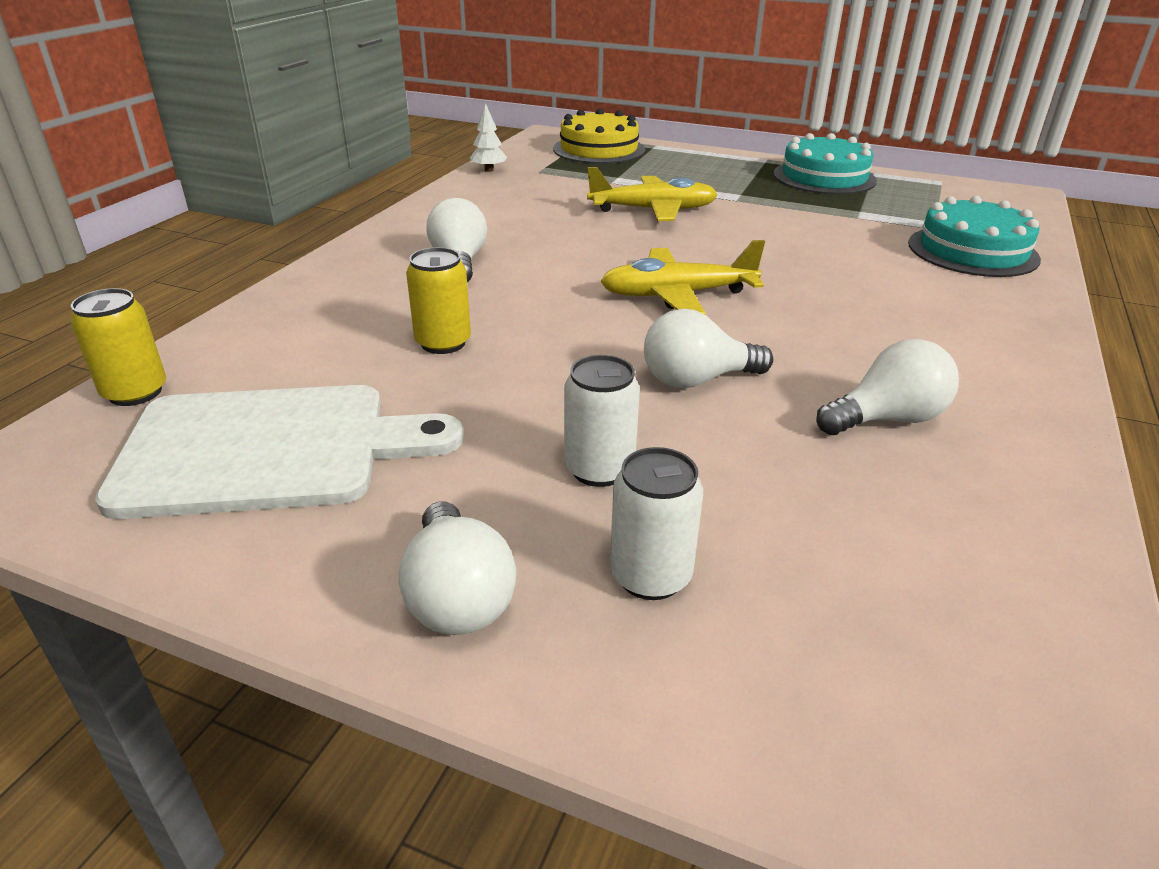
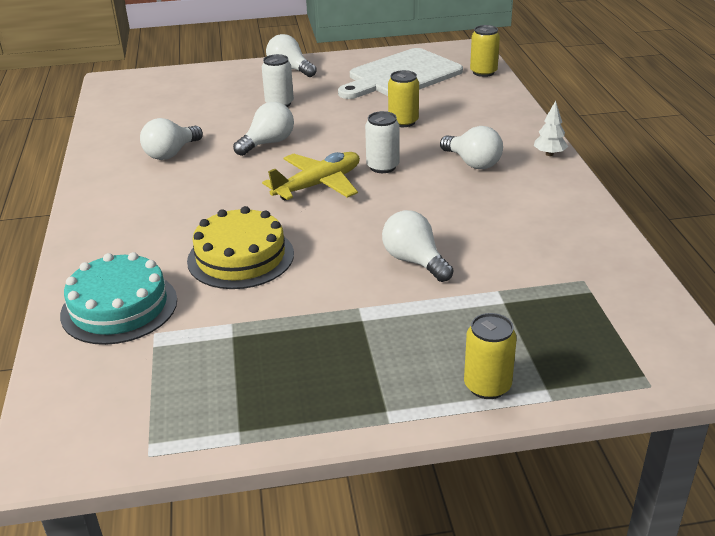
camera: 150 degrees right, 0 degrees up
white tree [470,103,507,172] -> white tree moved to [534,101,568,156]
yellow cake [553,109,645,164] -> yellow cake moved to [187,206,294,289]
yellow plane [587,167,718,221] -> white light bulb [382,210,454,282]
white can [610,447,703,600] -> white can moved to [365,111,399,173]
turquoise cake [774,133,877,195] -> none
none -> yellow can [464,313,517,399]

